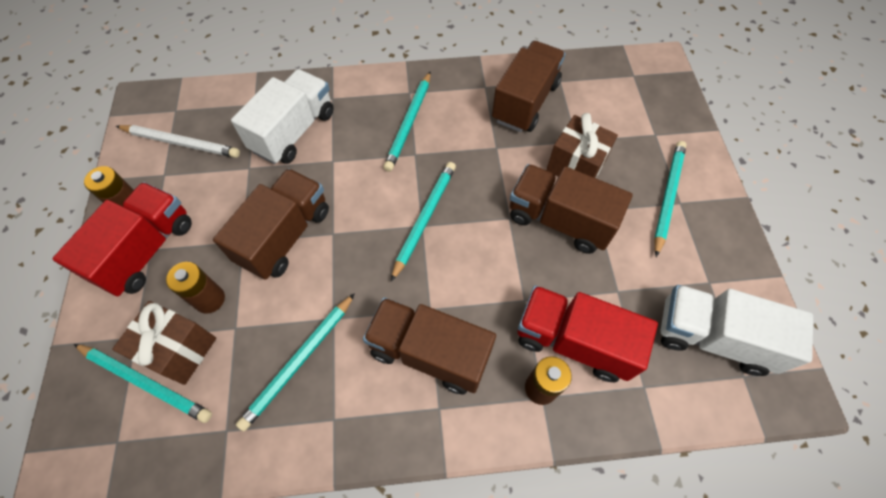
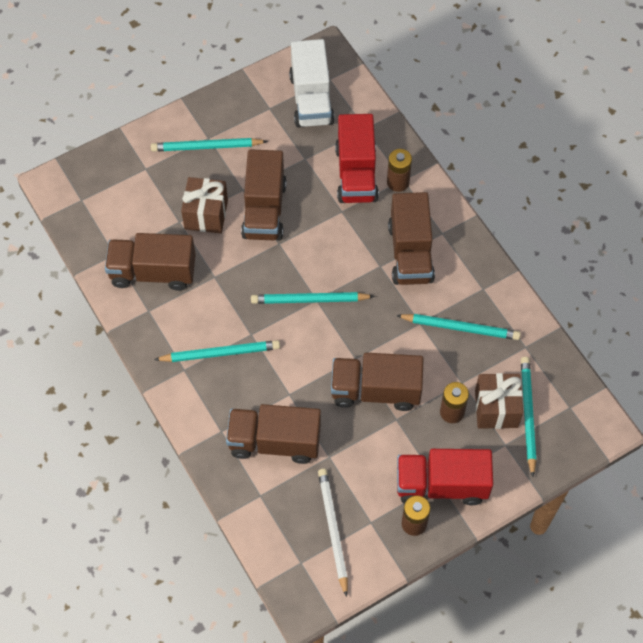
camera: 115 degrees left, 0 degrees up
white truck [231,69,334,164] -> brown truck [226,404,321,464]

